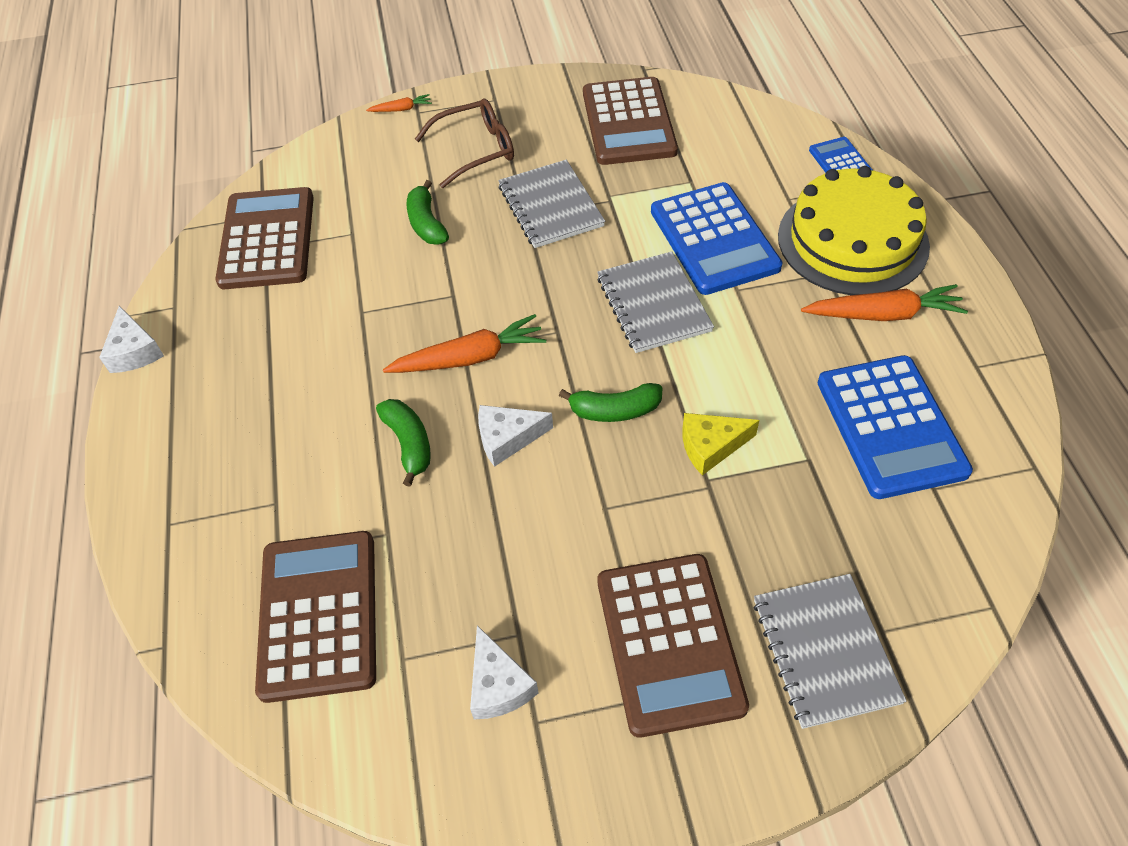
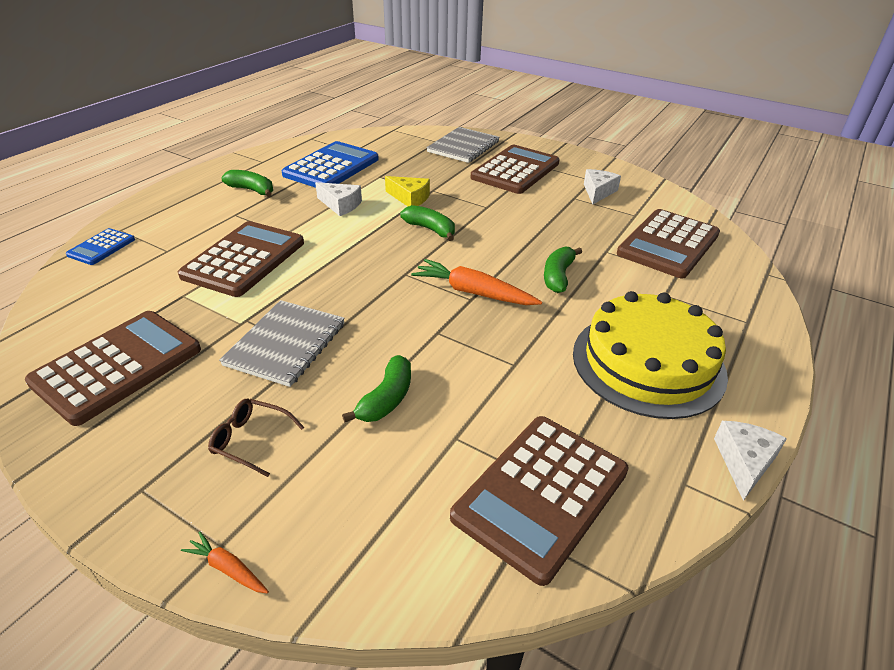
camera: 140 degrees left, 15 degrees down
brown glasses [415,98,514,188] -> brown glasses [208,399,304,477], size x0.64
white cheese [478,405,553,467] -> white cheese moved to [315,182,362,216]
grey notebook [597,251,714,353] -> none
blue calculator [651,182,783,295] -> brown calculator [178,221,304,297]
yellow cake [778,166,930,295] -> yellow cake moved to [573,291,728,419]
orange carrot [801,284,968,321] -> green banana [221,170,273,197]

